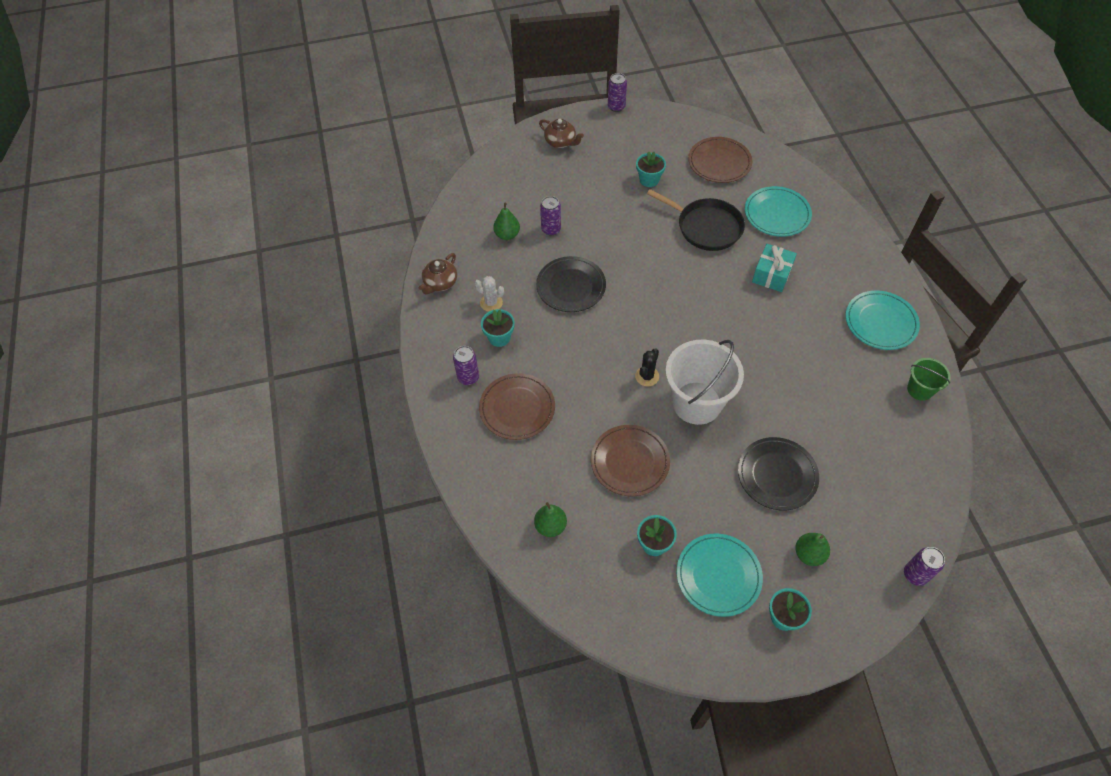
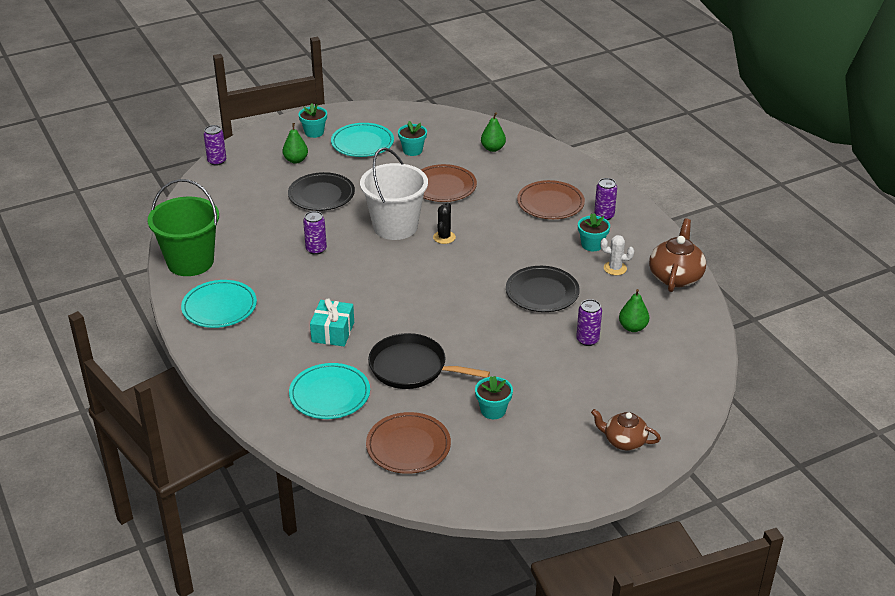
camera: 165 degrees right, 20 degrees down
brown teapot [418,253,457,294] -> brown teapot [649,219,706,292], size x1.52
purple can [608,73,627,112] -> purple can moved to [303,211,327,255]
green bucket [907,358,951,401] -> green bucket [148,179,219,276], size x1.96

